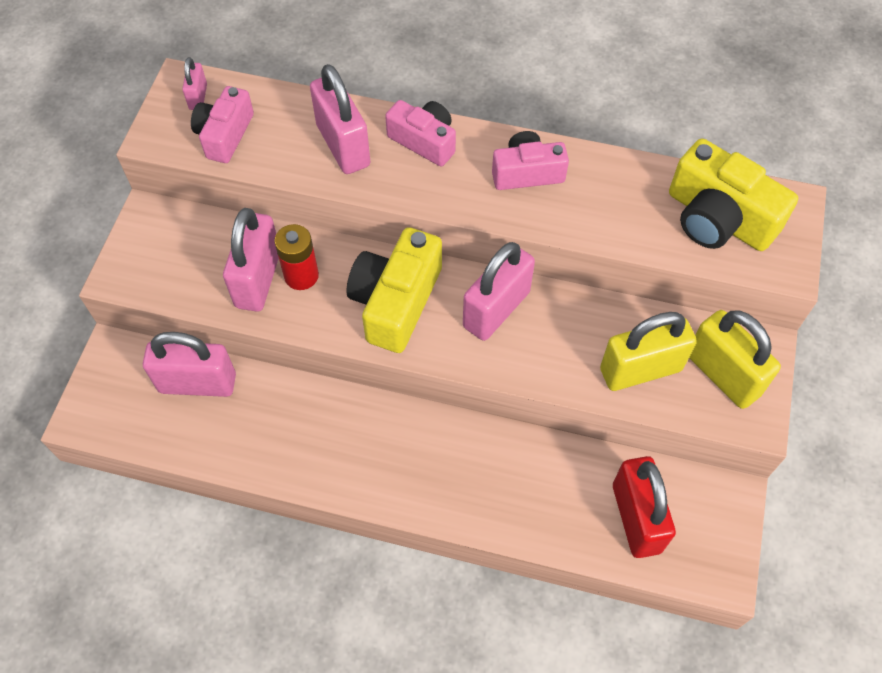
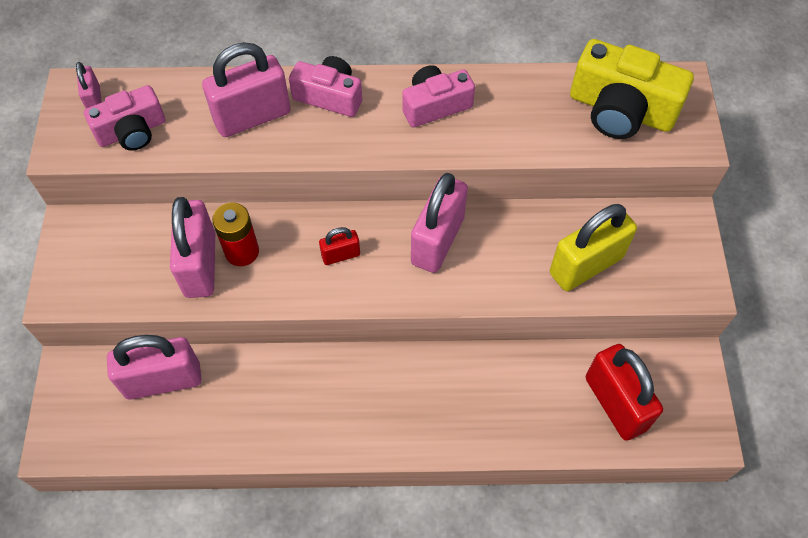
camera: 15 degrees left, 0 degrees up
pink camera [191,86,254,163] -> pink camera turned 120 degrees counterclockwise [84,85,165,151]
pink padlock [310,64,370,174] -> pink padlock turned 75 degrees counterclockwise [202,42,291,137]
yellow camera [346,227,442,353] -> red padlock [319,227,360,265]
yellow padlock [689,310,781,409] -> none

